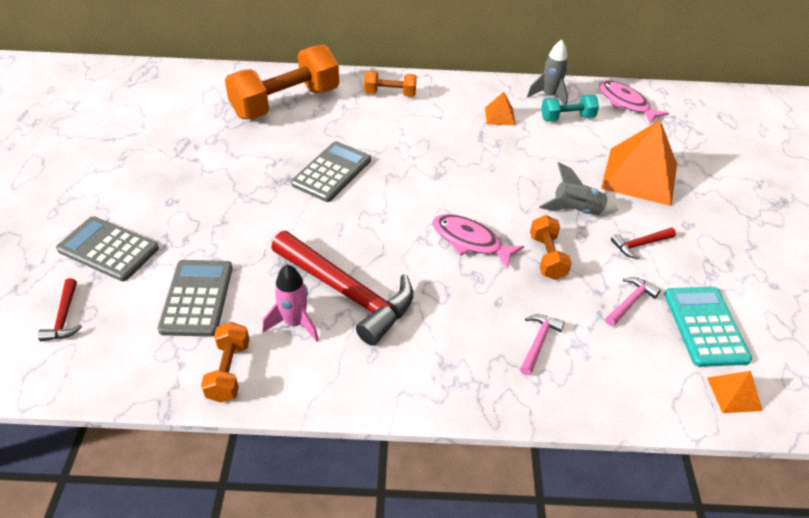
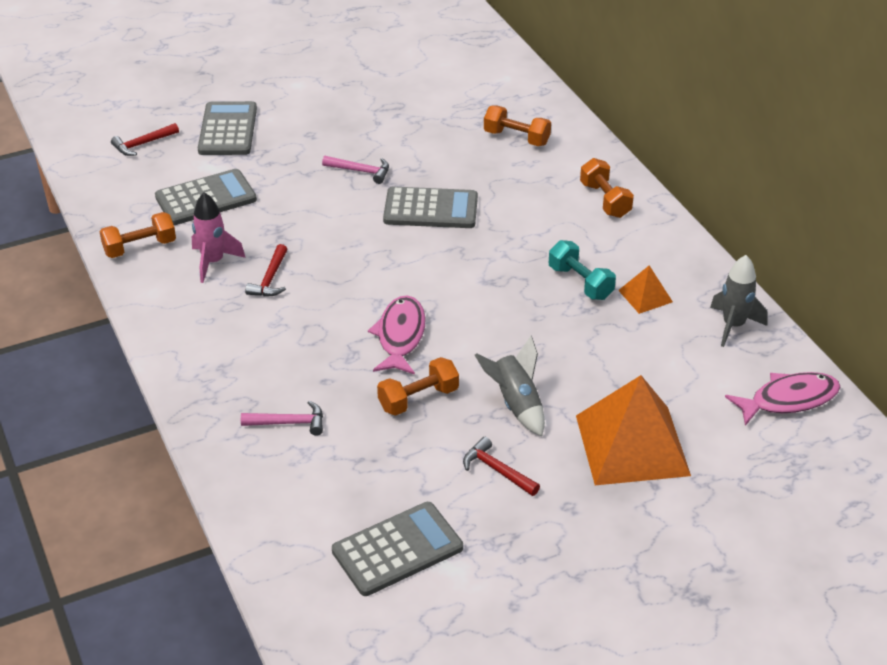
camera: 65 degrees right, 5 degrees down
orange dumbbell [225,44,339,119] -> orange dumbbell [484,105,551,146], size x0.49
red hammer [271,231,413,346] -> red hammer [245,244,287,297], size x0.44
turquoise dumbbell [541,95,599,121] -> turquoise dumbbell moved to [549,240,616,300]
pink fish [599,80,669,124] -> pink fish turned 45 degrees clockwise [725,372,840,426]
pink hammer [605,277,661,326] -> pink hammer moved to [322,156,389,184]
turquoise calculator [664,287,752,367] -> grey calculator [332,502,463,596]
orange pyramid [707,371,763,413] -> none

